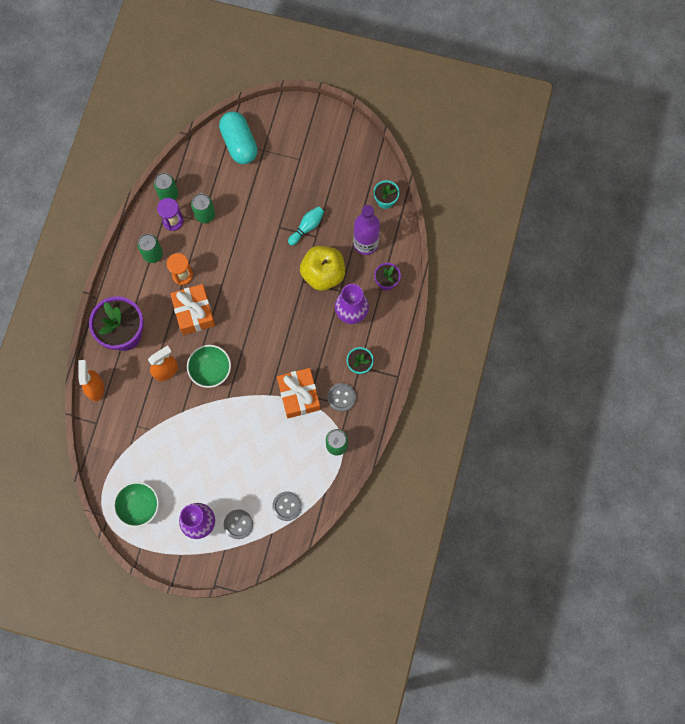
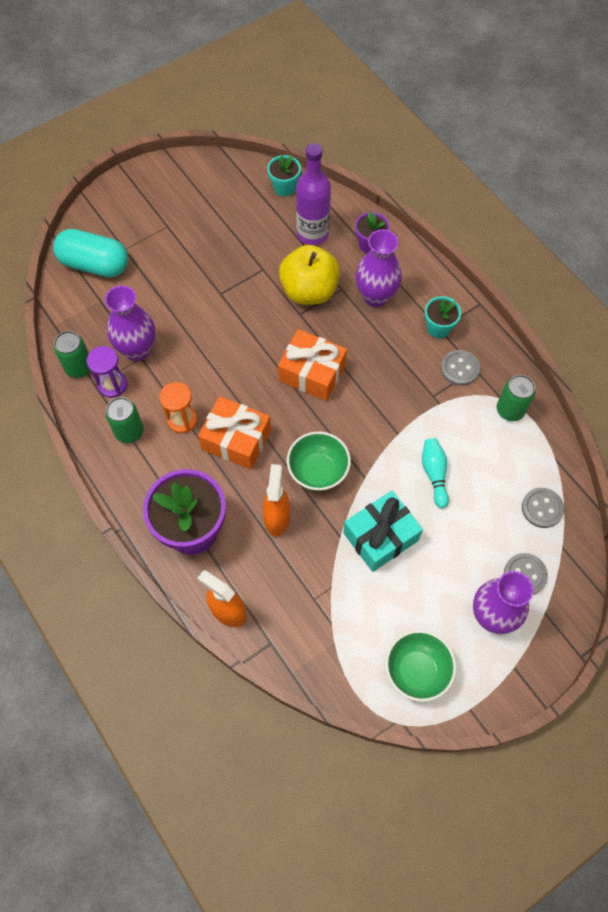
camera: 50 degrees left, 10 degrees down
green can [191,193,215,223] -> purple vase [105,286,155,361]
orange gift [277,368,320,418] -> orange gift moved to [278,329,347,401]
turquoise bowling pin [288,206,324,246] -> turquoise bowling pin moved to [422,438,449,508]
none -> turquoise gift [343,491,423,572]

